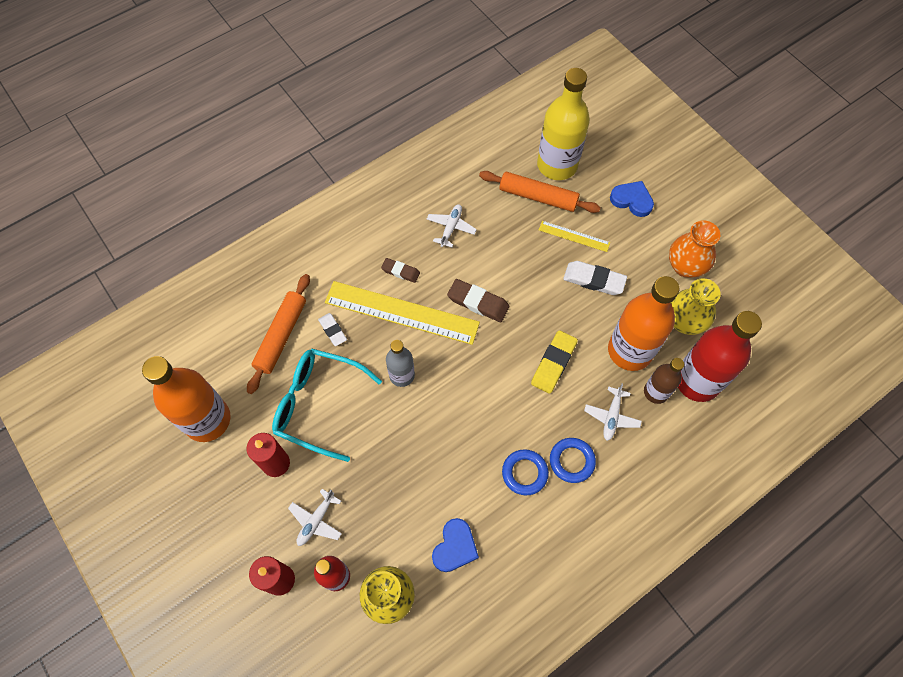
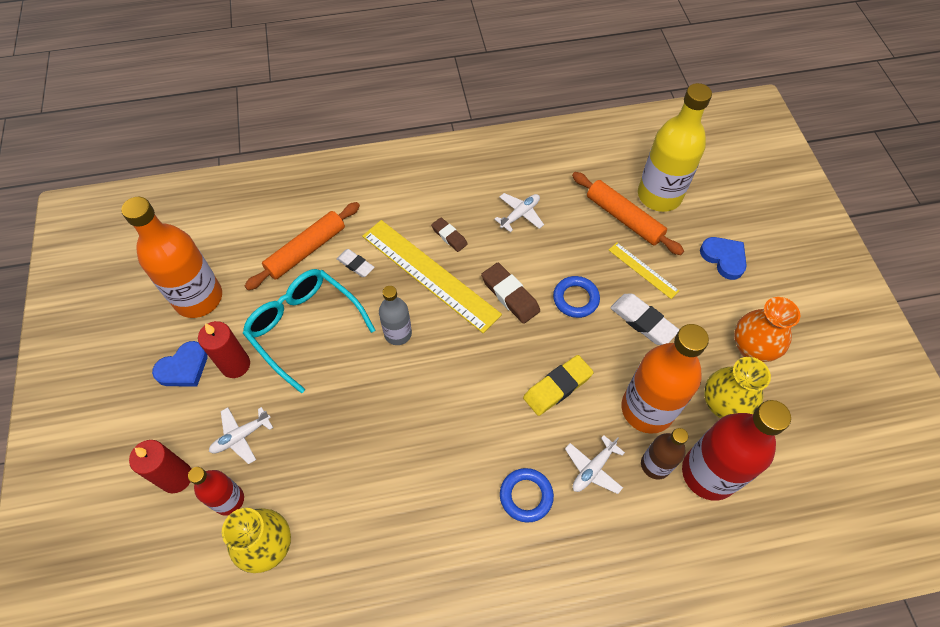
camera: 25 degrees right, 5 degrees down
white eraser [318,313,347,346] -> white eraser turned 45 degrees counterclockwise [337,249,375,277]
blue heart [432,518,479,572] -> blue heart moved to [152,341,208,386]
blue ring [502,449,549,495] -> blue ring moved to [553,276,600,318]

